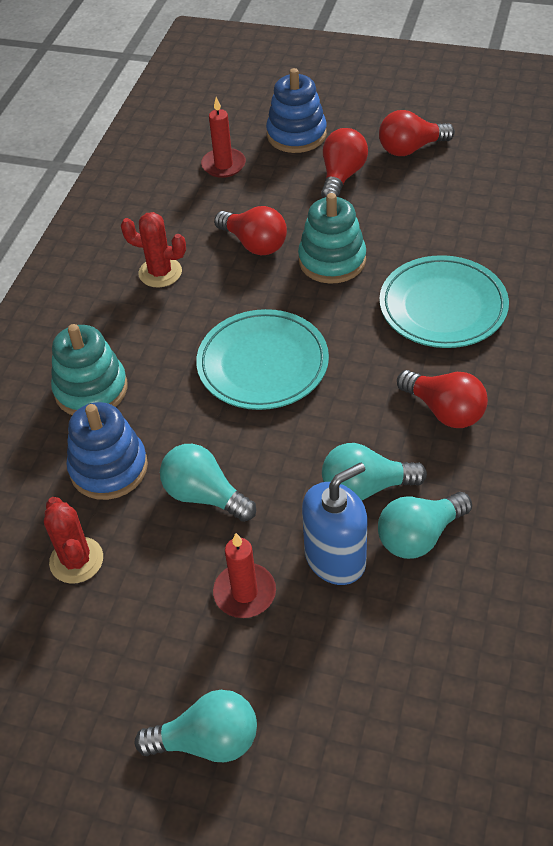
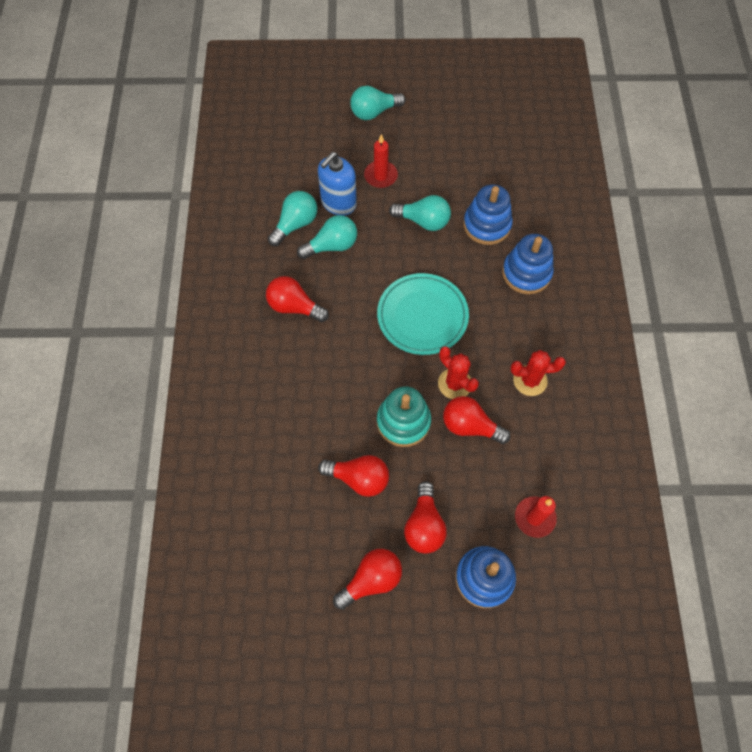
camera: 160 degrees right, 15 degrees up
red cactus [44,497,103,584] -> red cactus moved to [438,346,479,399]
turquoise stacking toy [51,324,128,415] -> blue stacking toy [502,234,554,294]
turquoise plate [379,255,509,348] -> none
none -> red light bulb [318,455,389,497]

